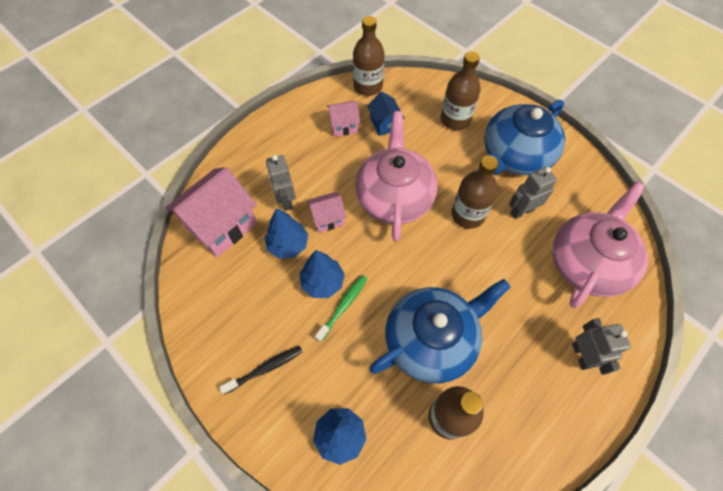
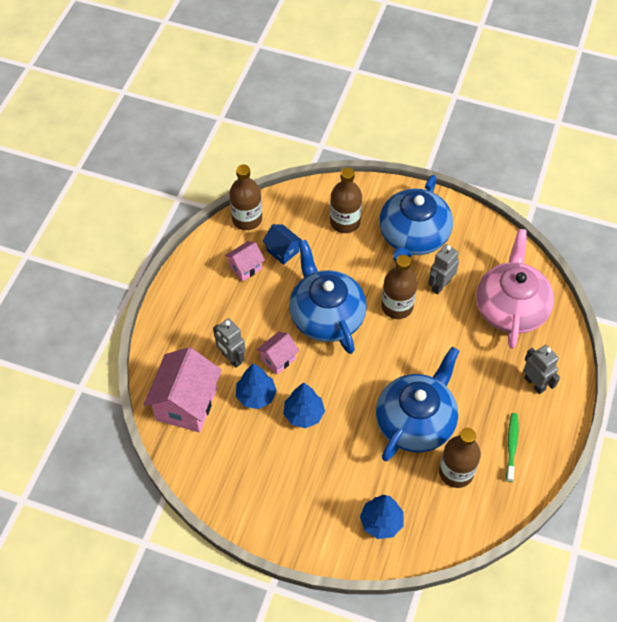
camera: 25 degrees left, 5 degrees down
black toothbrush [219,346,303,395] -> none
green toothbrush [315,275,368,342] -> green toothbrush moved to [506,413,518,482]
pink teapot [355,111,438,242] -> blue teapot [289,240,367,354]

